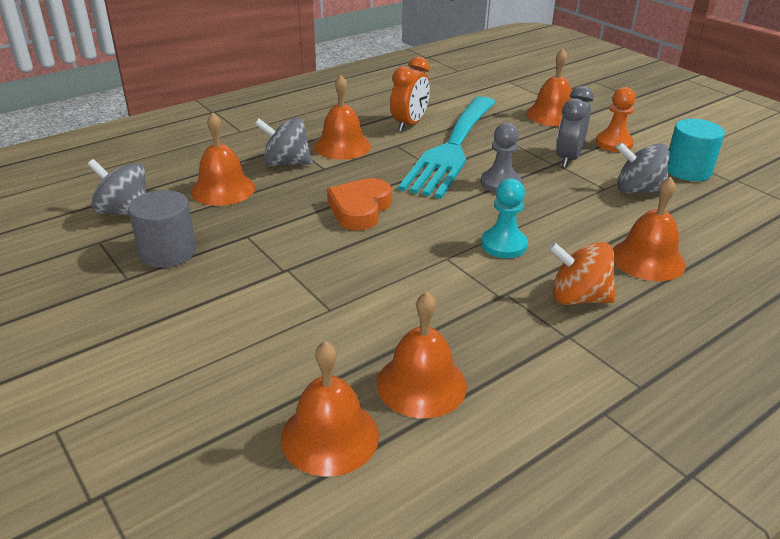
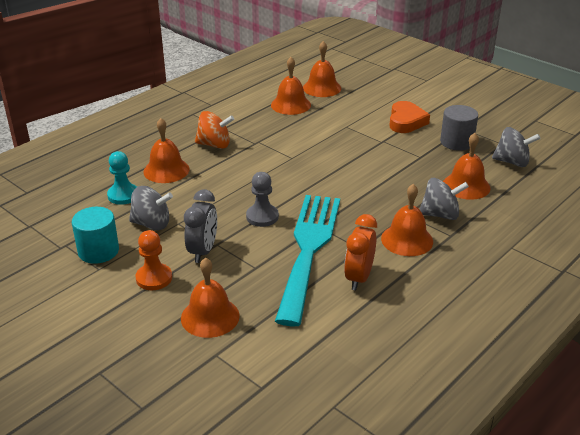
camera: 170 degrees right, 0 degrees up
orange heart [327,178,392,230] -> orange heart moved to [389,101,430,133]
turquoise pawn [481,179,528,258] -> turquoise pawn moved to [107,151,137,205]

